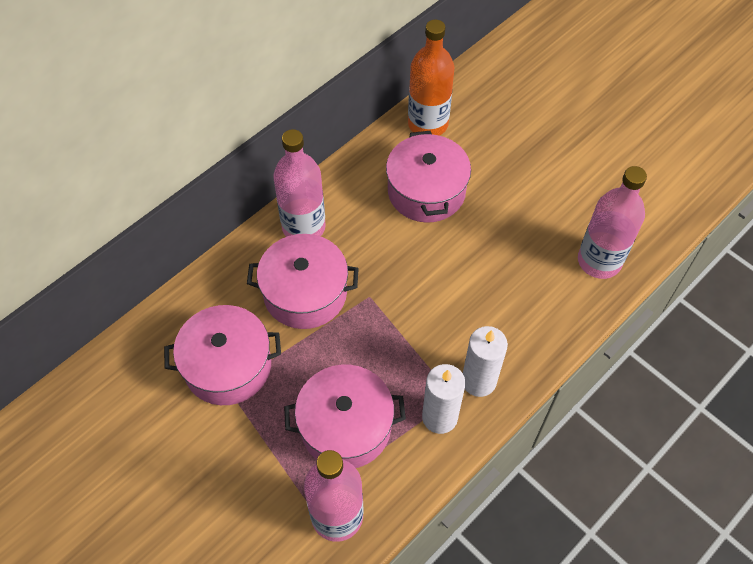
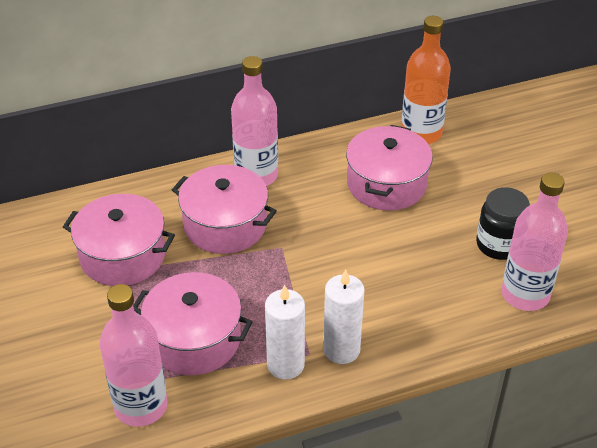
camera: 25 degrees right, 15 degrees down
none -> black jar [476,187,530,260]

